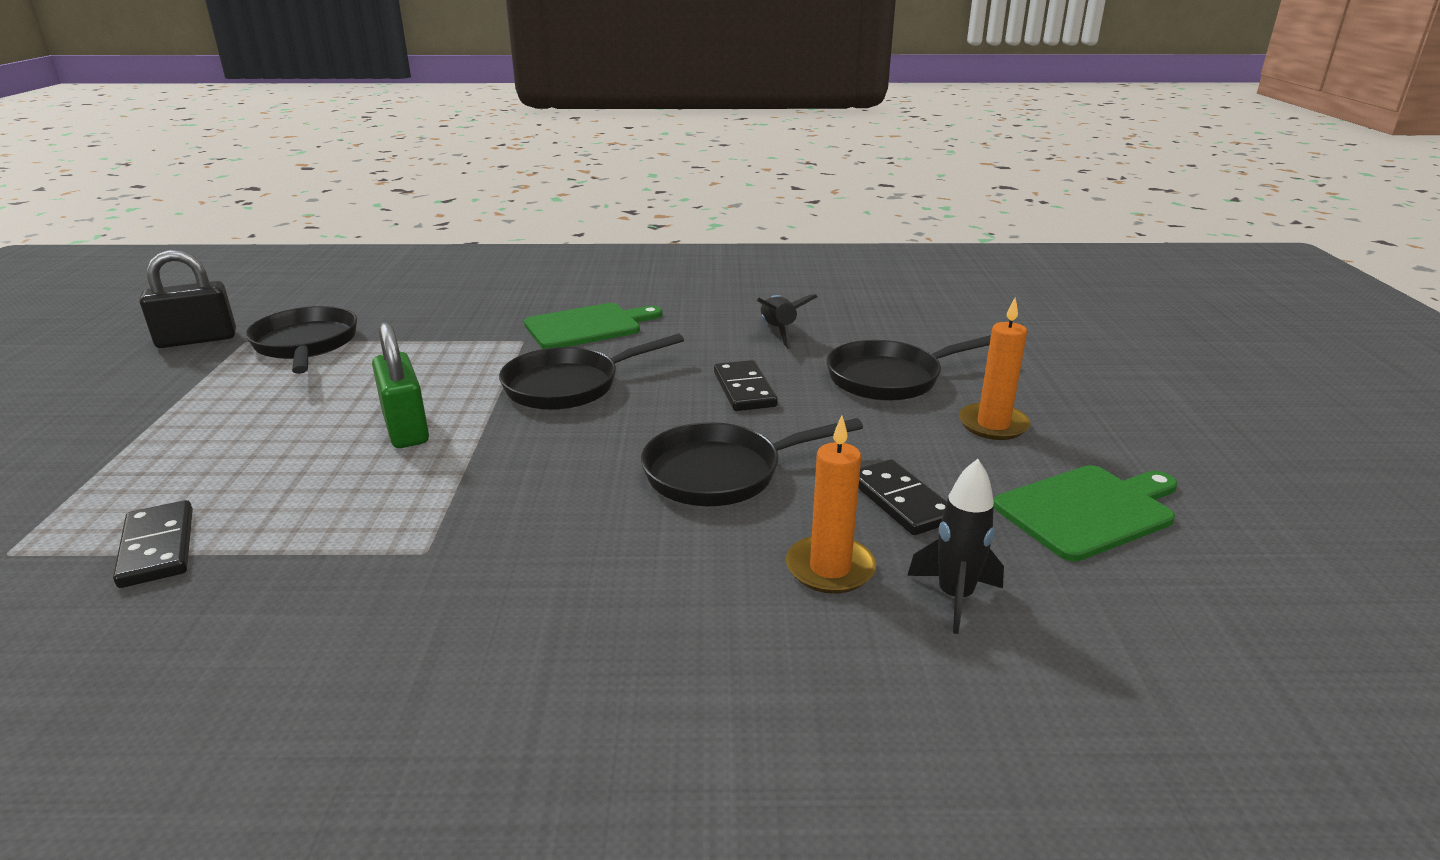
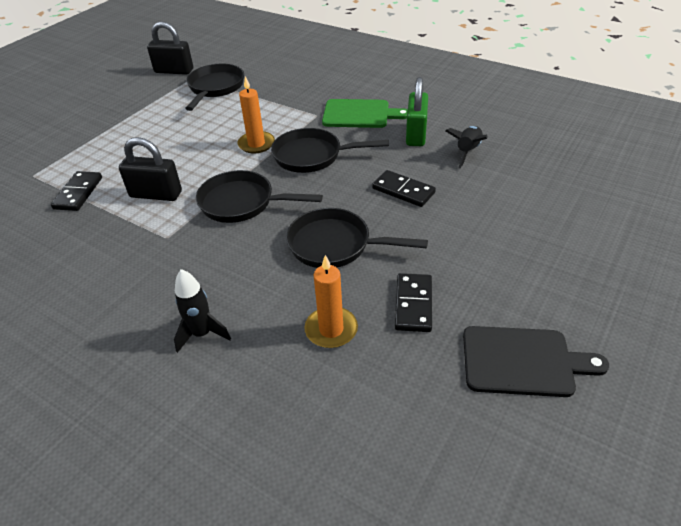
camera: 35 degrees right, 15 degrees up
green padlock [372,322,429,448] -> green padlock moved to [406,77,428,146]
black domino [714,360,778,411] -> black domino turned 75 degrees counterclockwise [372,170,436,207]
black pan [827,335,991,401] -> black pan moved to [196,170,323,223]
black rocket [907,459,1004,634] -> black rocket moved to [174,269,231,353]
orange candle [959,298,1031,440] -> orange candle moved to [237,76,275,153]
green cutting board [994,465,1177,561] -> black cutting board [463,326,609,397]
none -> black padlock [119,137,182,201]

